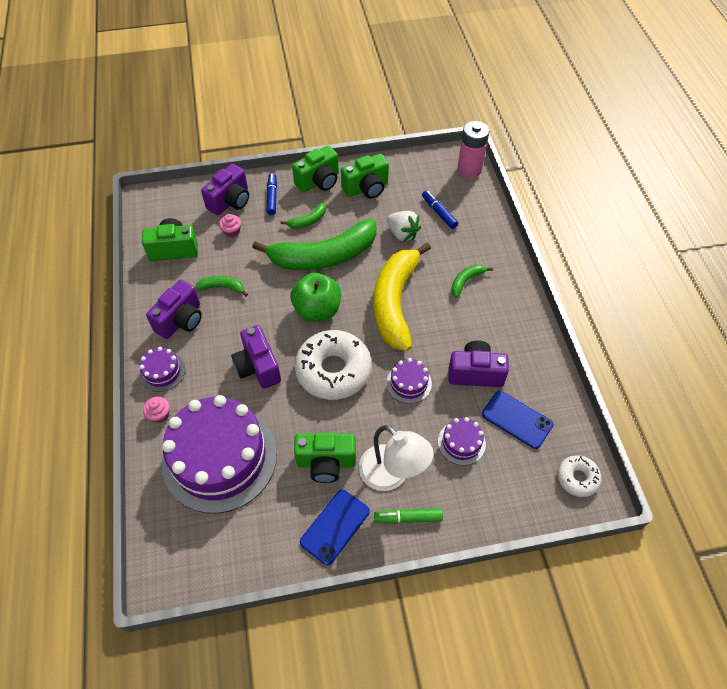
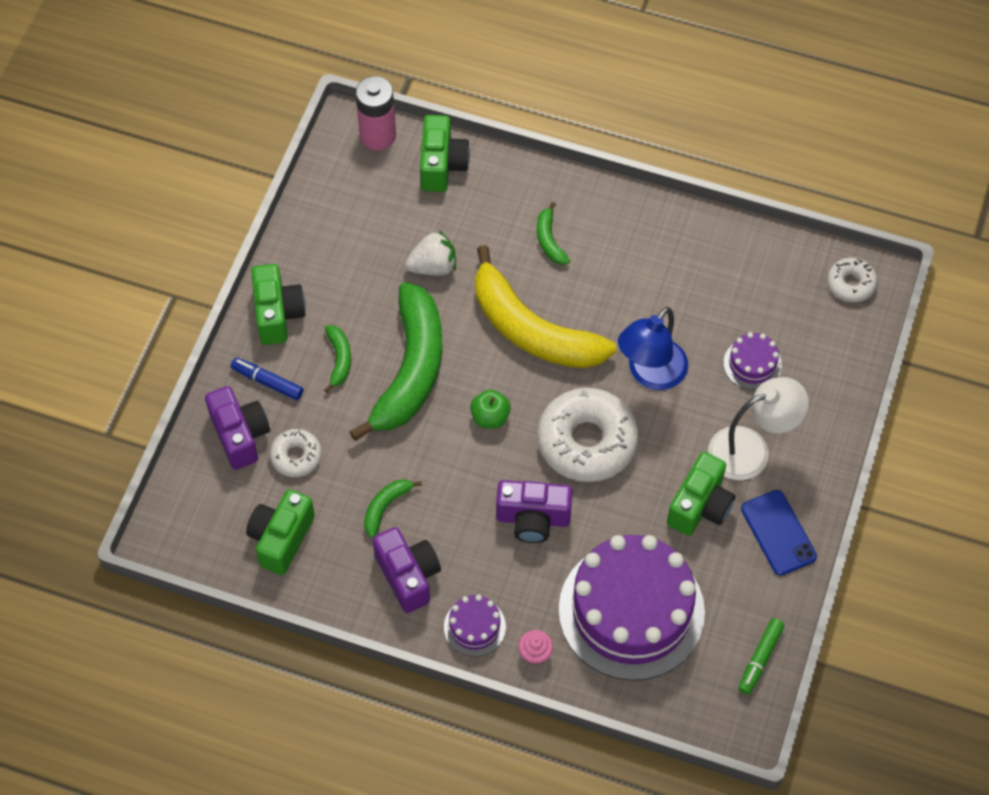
camera: 60 degrees left, 5 degrees up
pink cupcake [219,214,241,237] -> white donut [270,429,322,477]
green apple [290,273,341,322] -> green apple [470,390,511,429], size x0.58
green camera [341,154,389,198] -> green camera moved to [420,115,470,192]
green marker [374,508,443,524] -> green marker moved to [738,618,785,695]
purple cake [386,358,432,404] -> blue lamp [618,307,688,390]
blue marker [422,190,458,229] -> none
purple camera [448,341,509,387] -> none
blue phone [482,391,553,449] -> none

